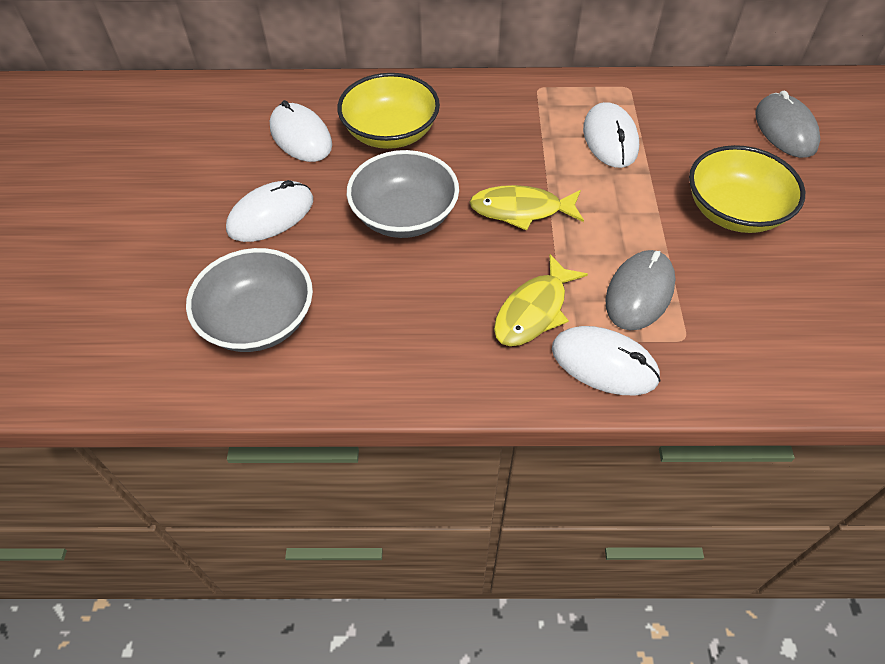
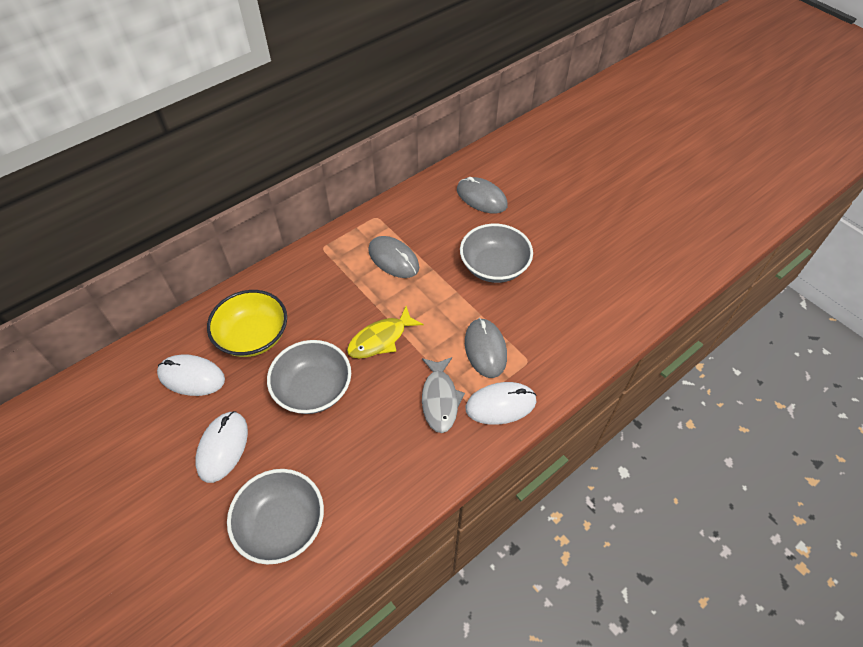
camera: 40 degrees left, 0 degrees up
yellow fish [494,254,588,346] -> grey fish [422,357,465,433]
white mouse [583,102,639,168] -> grey mouse [368,236,419,278]
yellow bowl [689,145,805,233] -> grey bowl [460,224,533,283]

